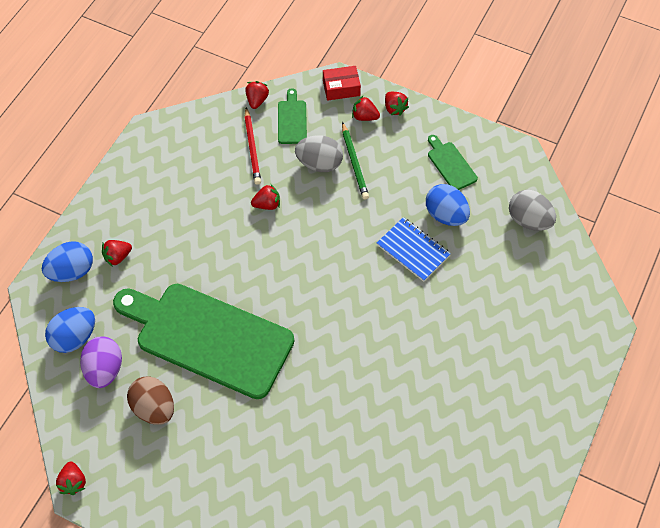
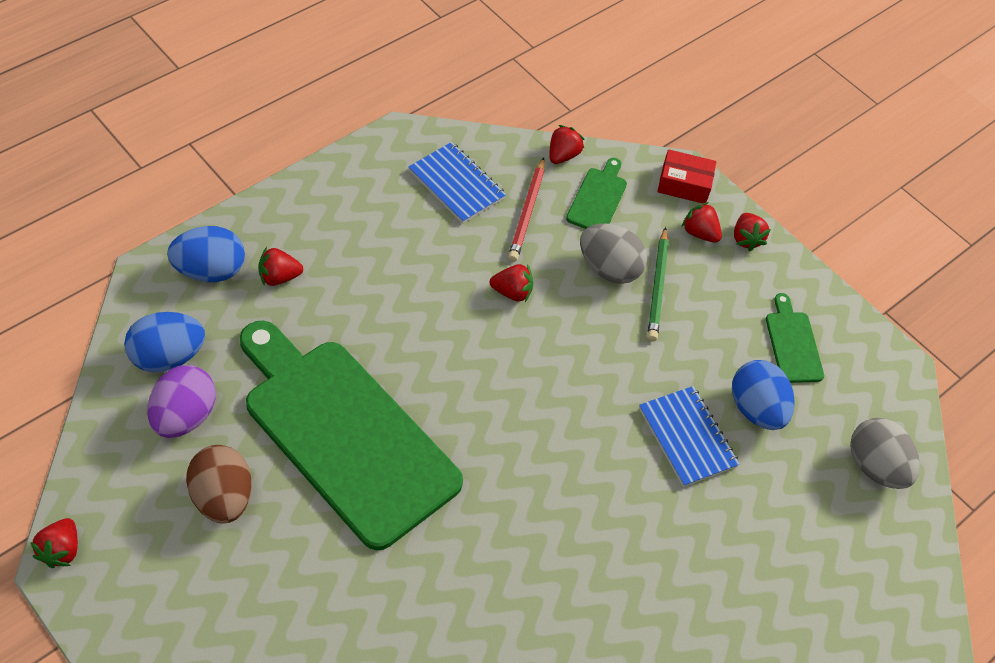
camera: 15 degrees right, 5 degrees down
none -> blue notebook [408,142,506,224]

